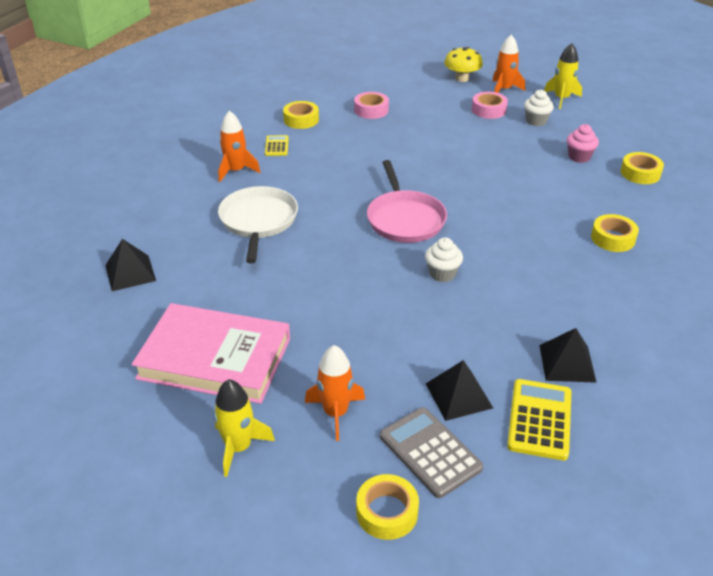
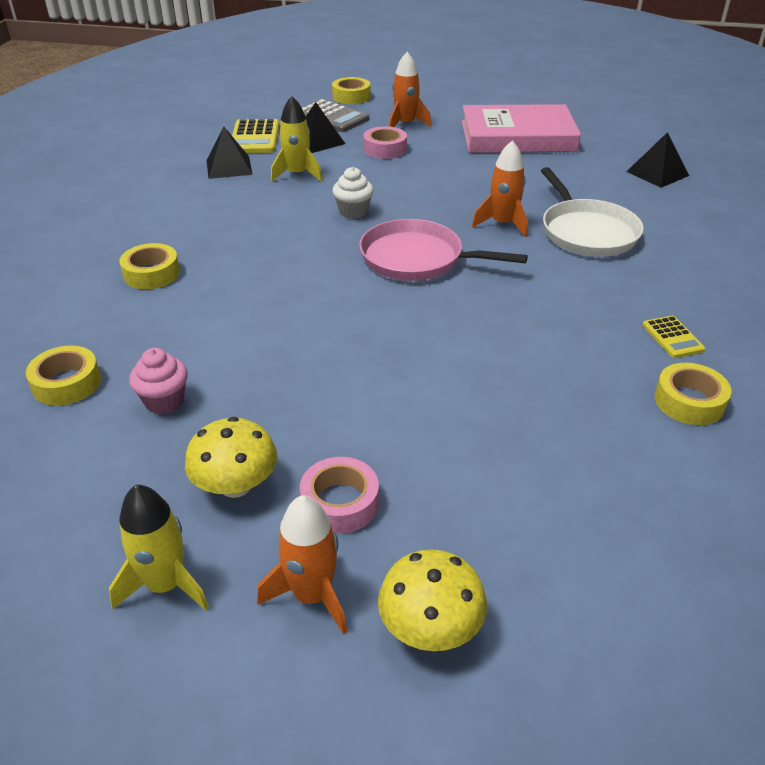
camera: 165 degrees right, 0 degrees up
yellow rocket [214,379,275,477] -> yellow rocket moved to [271,96,323,182]
orange rocket [218,111,260,182] -> orange rocket moved to [472,140,528,237]
pink tape [354,92,389,119] -> pink tape moved to [364,126,407,159]
pink pan [367,160,447,243] -> pink pan turned 45 degrees counterclockwise [359,219,528,281]
white cupcake [524,90,554,126] -> yellow mushroom [185,417,277,498]

